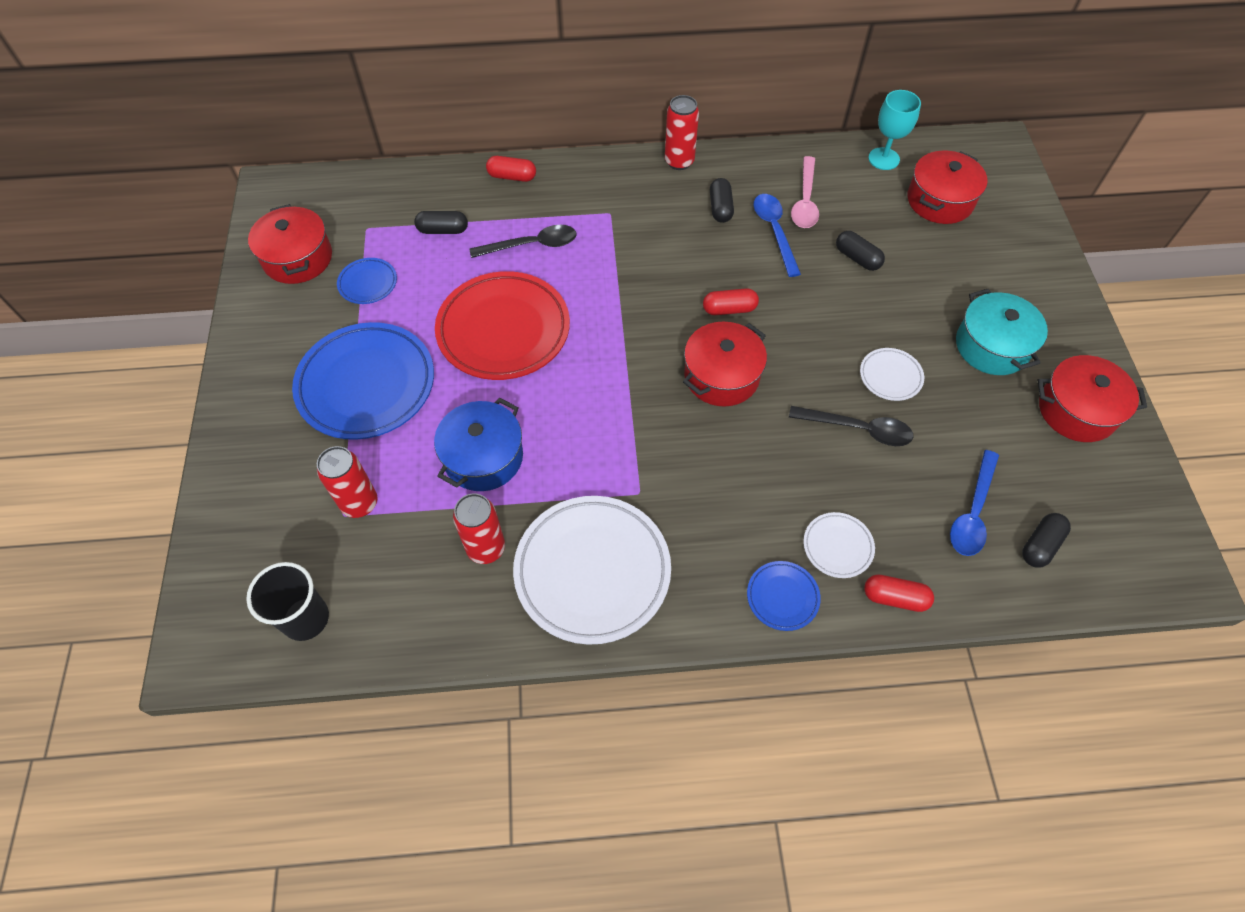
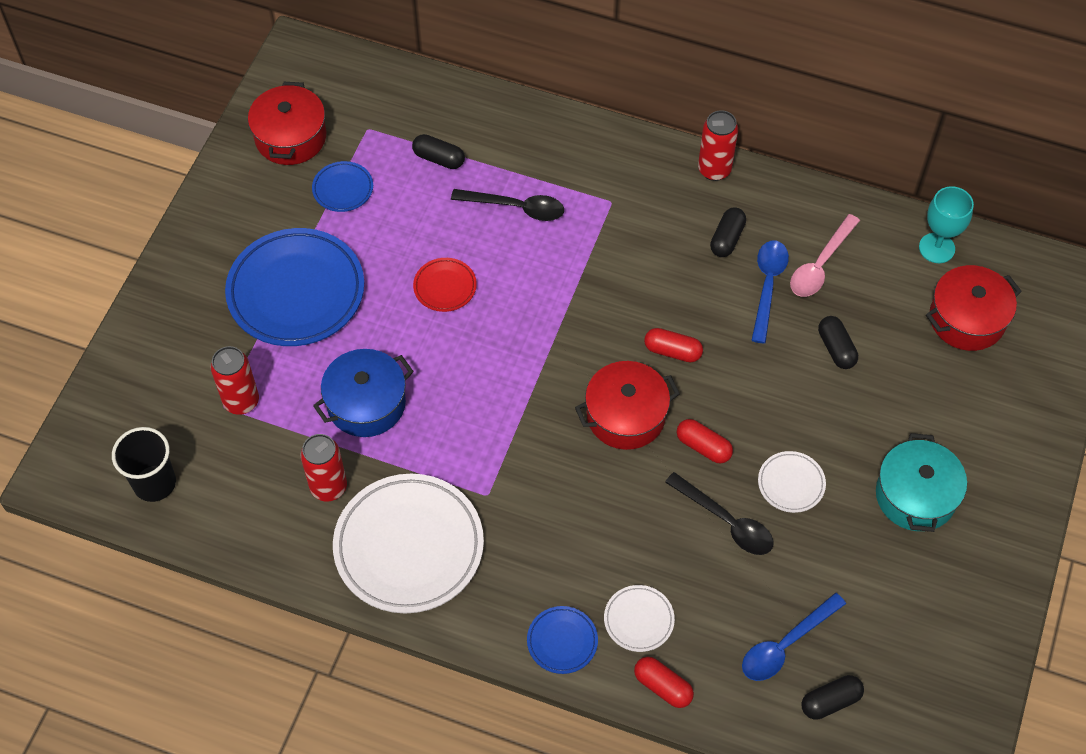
camera: 25 degrees right, 0 degrees up
red plate [435,271,570,380] -> red plate [413,258,477,312], size x0.46
red capsule [486,156,536,182] -> red capsule moved to [677,419,733,463]
red pot [1037,355,1147,442] -> none

